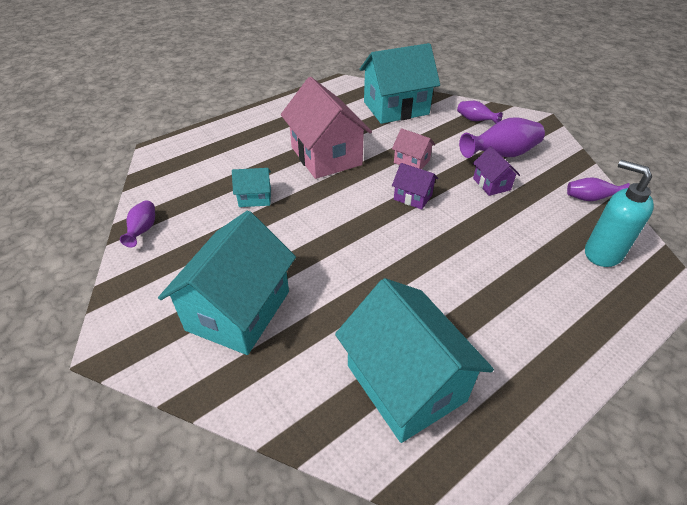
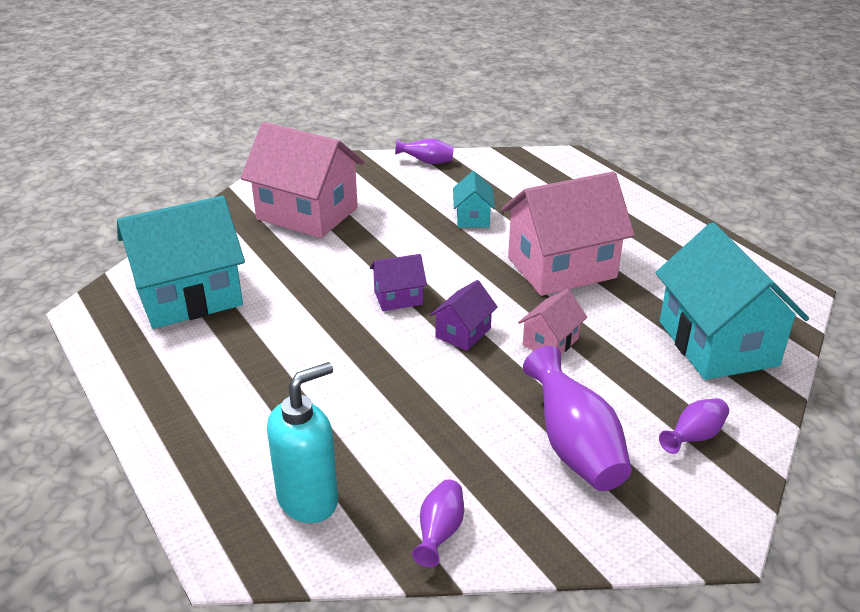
camera: 95 degrees right, 10 degrees down
turquoise house [158,211,296,355] -> pink house [241,122,364,238]
purple house [473,146,520,196] -> purple house moved to [370,254,427,311]

